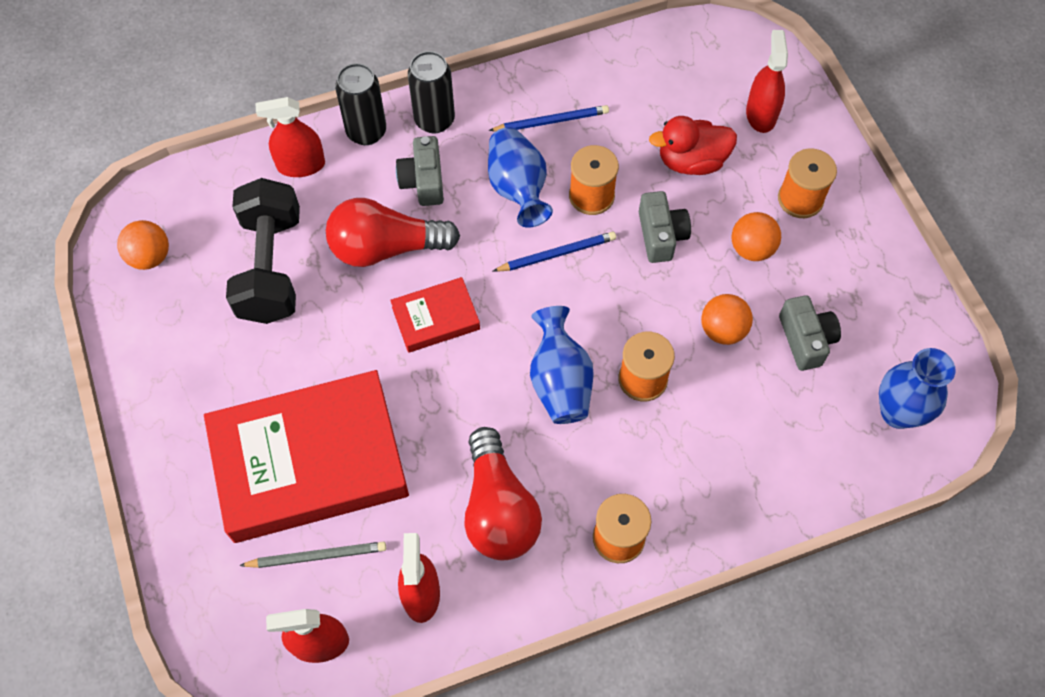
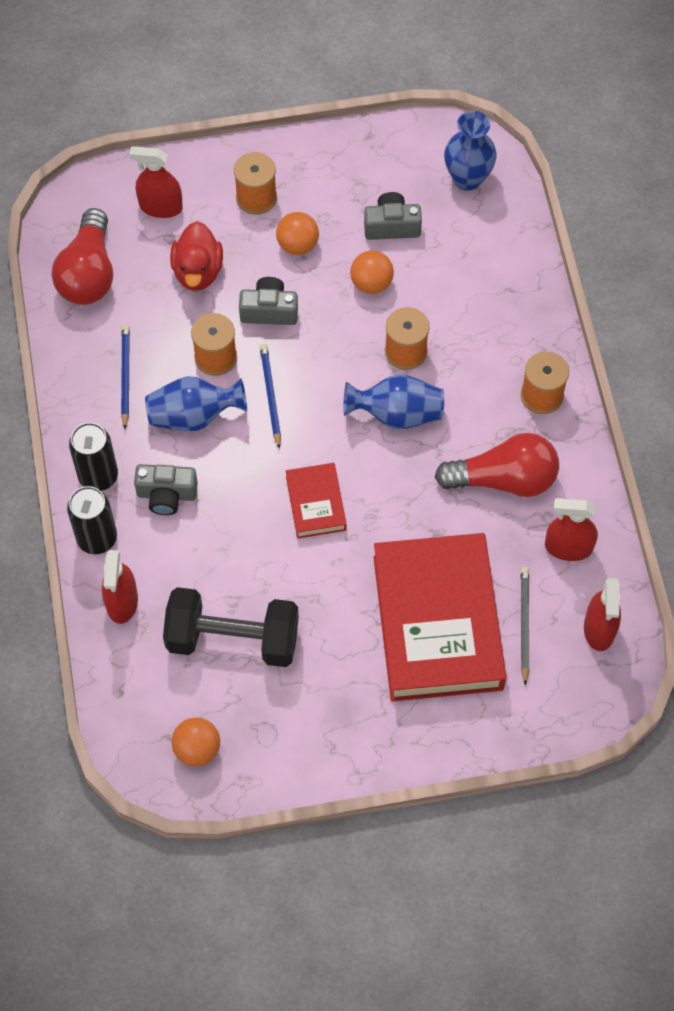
camera: 80 degrees left, 0 degrees up
red light bulb [326,198,460,267] -> red light bulb moved to [52,208,113,305]

